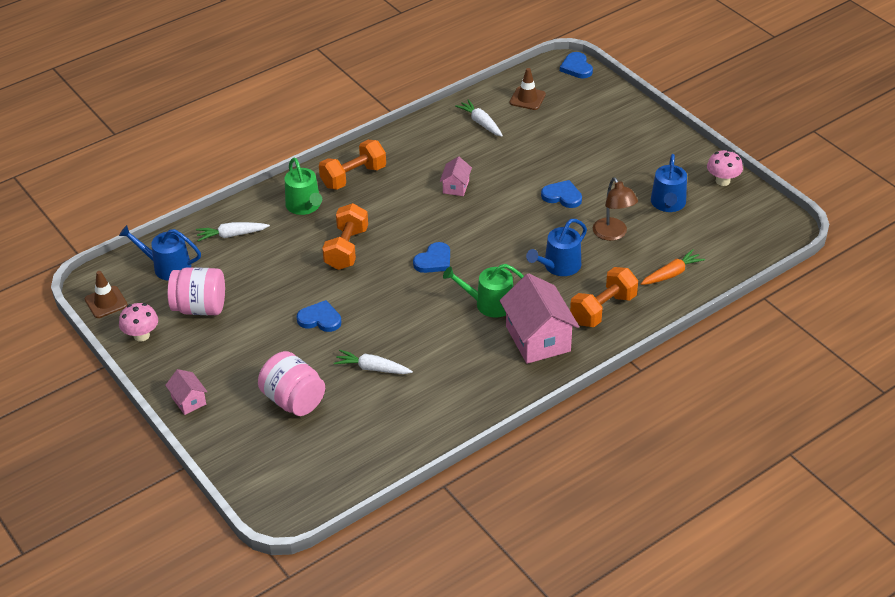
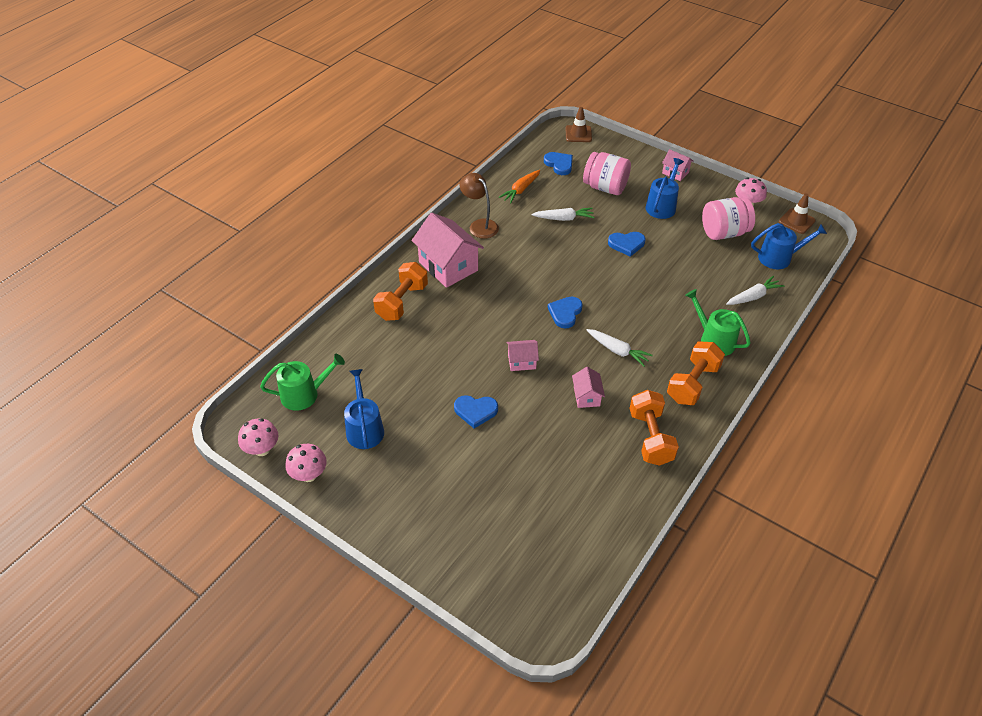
camera: 160 degrees right, 5 degrees up
orange dumbbell [322,203,368,270] -> orange dumbbell moved to [629,390,679,466]
green watering can [443,264,524,318] -> green watering can moved to [260,354,345,411]
white carrot [455,99,503,137] -> white carrot moved to [587,329,653,367]
brown traffic cone [509,68,546,110] -> brown traffic cone moved to [566,107,592,142]
blue watering can [526,219,587,276] -> blue watering can moved to [646,158,684,219]
blue heart [560,52,593,78] -> blue heart moved to [544,152,573,175]
brown lamp [593,177,638,241] -> brown lamp moved to [459,173,499,239]
orange carrot [641,249,705,285] -> orange carrot moved to [499,170,541,203]
none -> pink mushroom [238,418,279,456]
none -> pink house [506,340,539,371]

